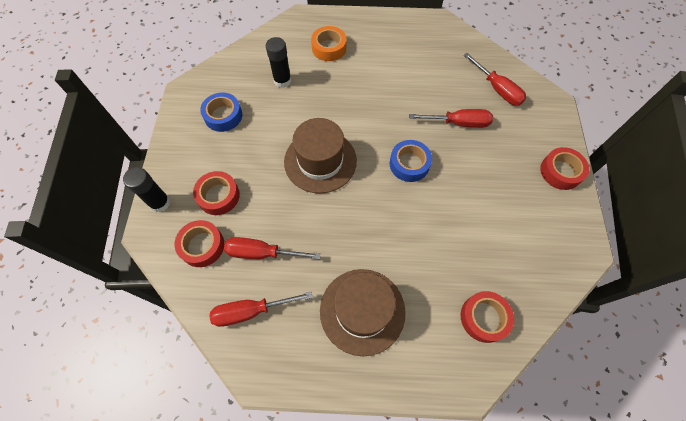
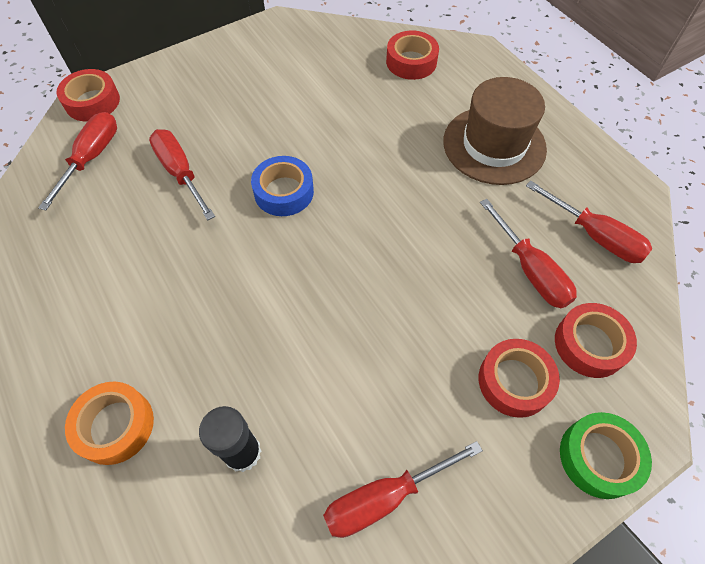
camera: 125 degrees left, 5 degrees down
black glue stick [123,167,171,212] -> green tape [560,412,652,499]
blue tape [200,92,242,132] -> red screwdriver [323,441,483,538]
brown hat [284,118,357,193] -> none
red tape [540,147,589,190] -> red tape moved to [56,69,120,121]

